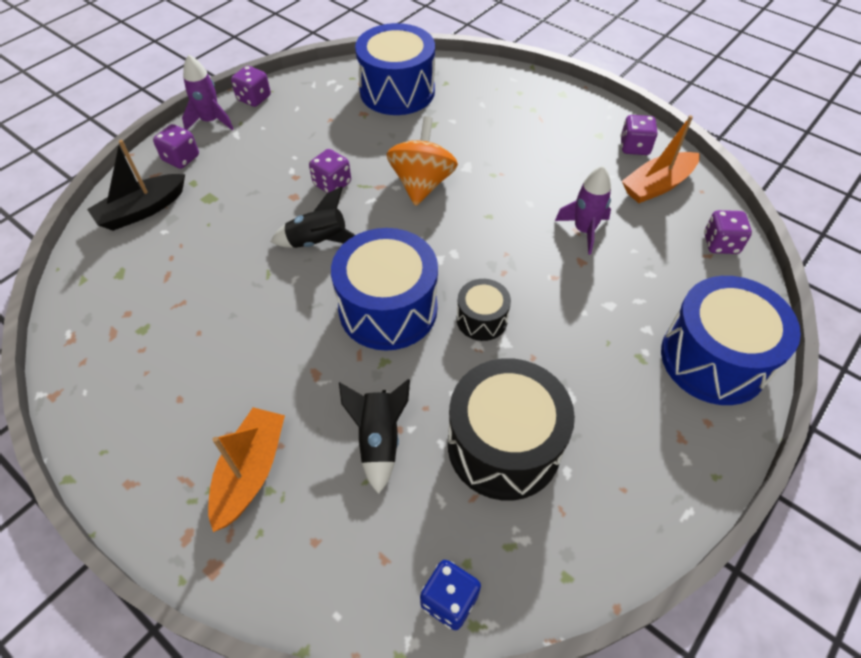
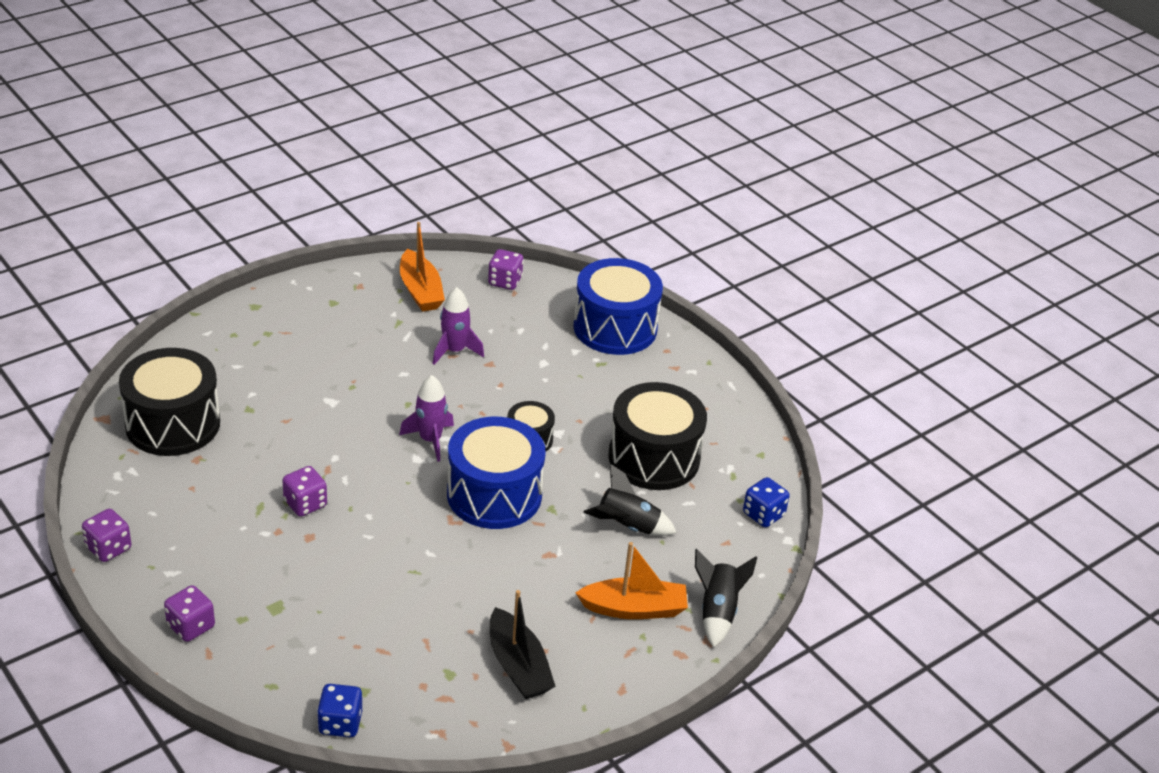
camera: 80 degrees left, 15 degrees down
black boat [87,140,185,231] -> black boat moved to [490,590,555,699]
purple rocket [182,55,234,130] -> purple rocket moved to [399,375,454,462]
orange boat [208,407,285,532] -> orange boat turned 150 degrees clockwise [576,542,688,619]
black rocket [271,186,355,248] -> black rocket moved to [695,549,757,648]
blue drum [355,23,435,115] -> black drum [119,348,220,456]
orange spinning top [387,116,458,206] -> none
purple dice [620,115,658,155] -> none
none -> blue dice [317,684,362,737]

